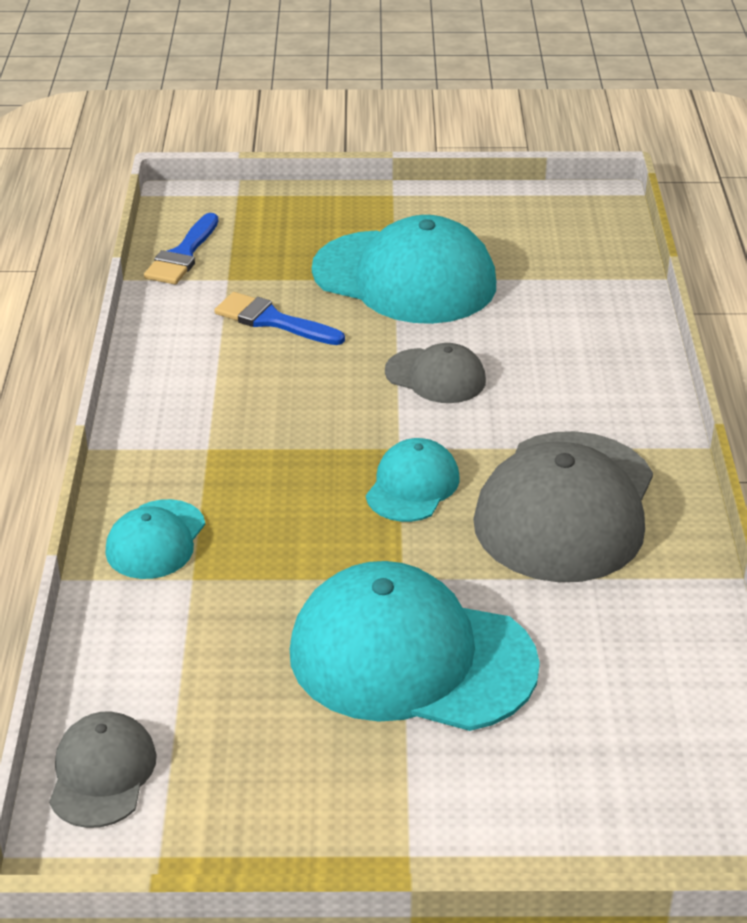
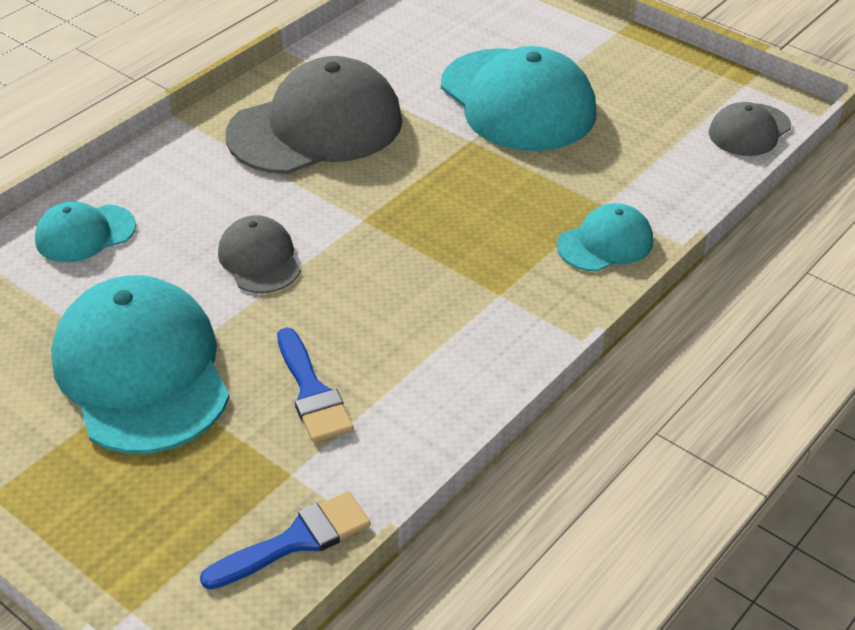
camera: 140 degrees left, 5 degrees up
turquoise cap [366,438,460,522] -> turquoise cap moved to [35,201,136,262]

